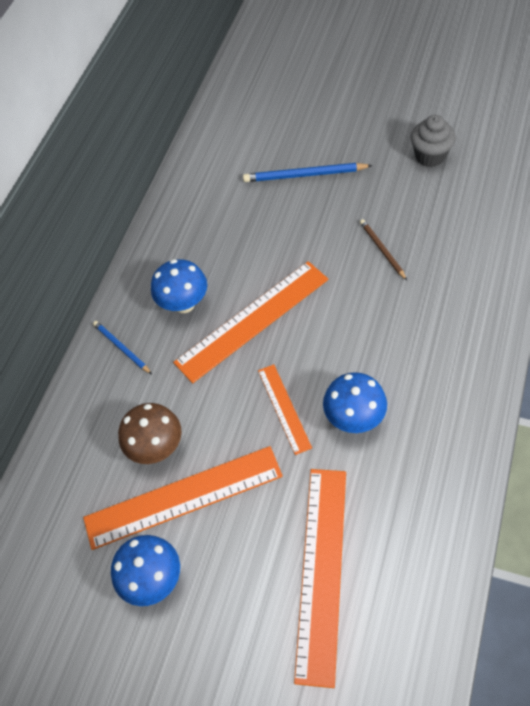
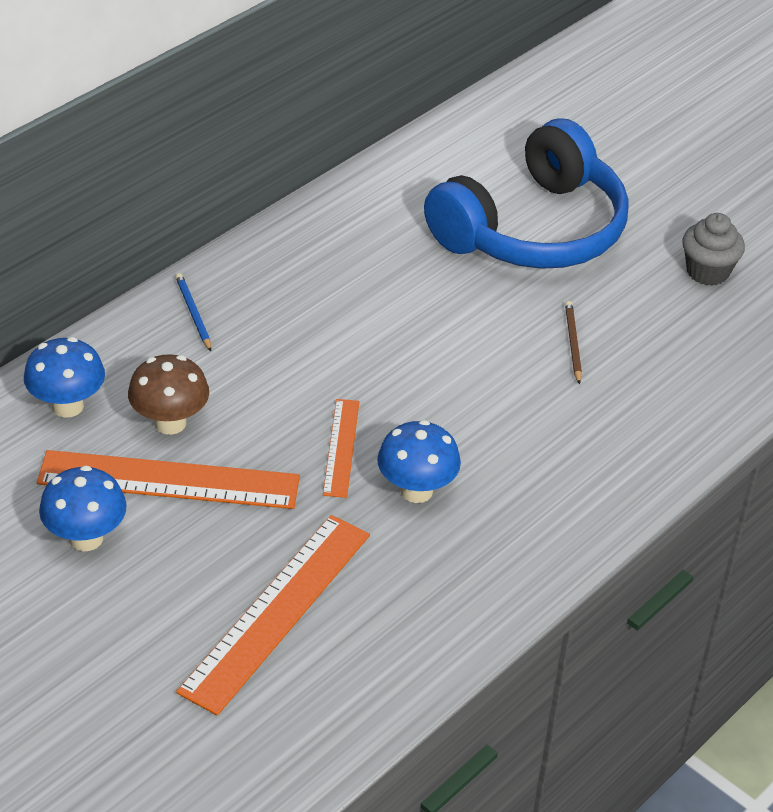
camera: 15 degrees right, 15 degrees down
blue mushroom [151,259,207,313] -> blue mushroom moved to [24,337,105,418]
orange ruler [173,261,328,383] -> none
blue pencil [243,163,373,182] -> blue headphones [424,118,629,269]

